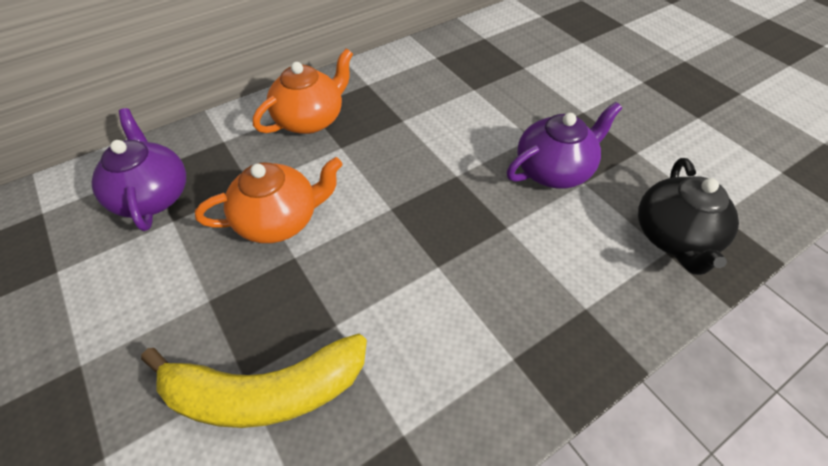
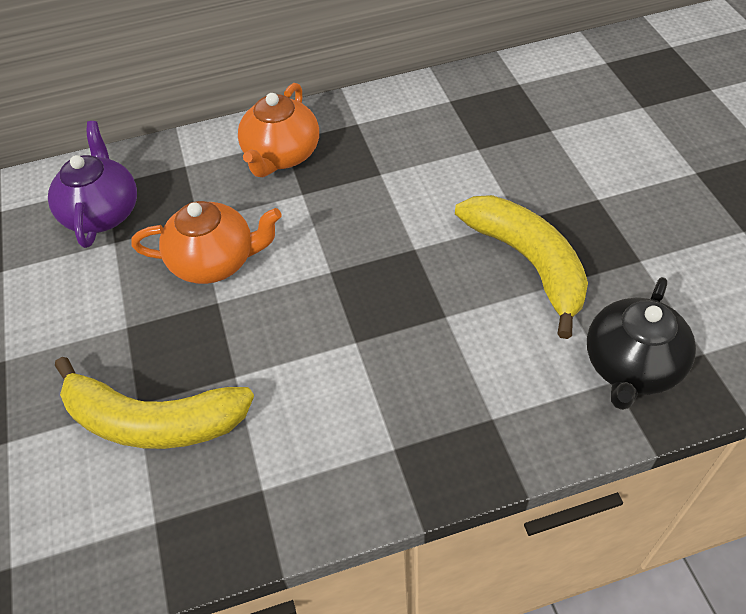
camera: 20 degrees right, 0 degrees up
orange teapot [253,49,353,134] -> orange teapot turned 135 degrees clockwise [238,83,319,177]
purple teapot [507,102,622,189] -> yellow banana [455,195,588,339]

